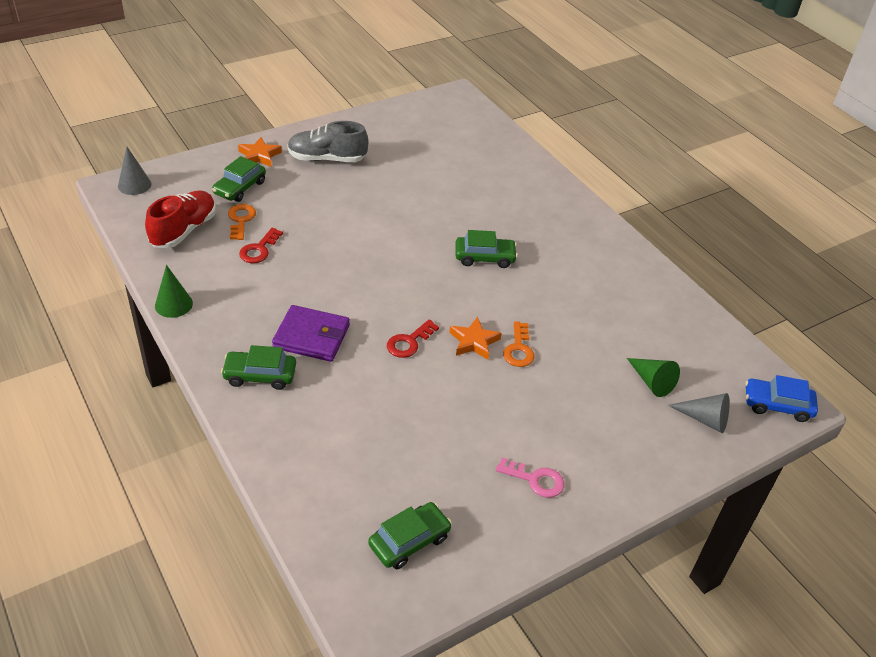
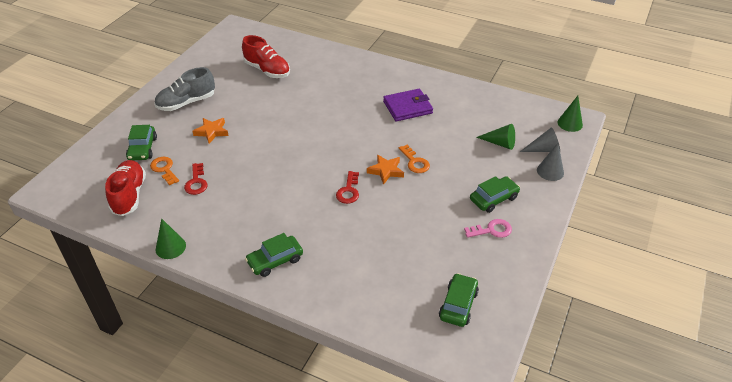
camera: 30 degrees left, 0 degrees up
grey cone [118,147,151,195] -> grey cone moved to [537,143,564,181]
orange star [238,137,282,167] -> orange star moved to [192,118,229,144]
purple wallet [272,305,350,362] -> purple wallet moved to [383,89,433,121]
green car [455,230,518,268] -> green car moved to [470,176,520,213]
blue car [745,375,818,422] -> green cone [557,96,583,132]
none -> red shoe [242,35,290,78]

